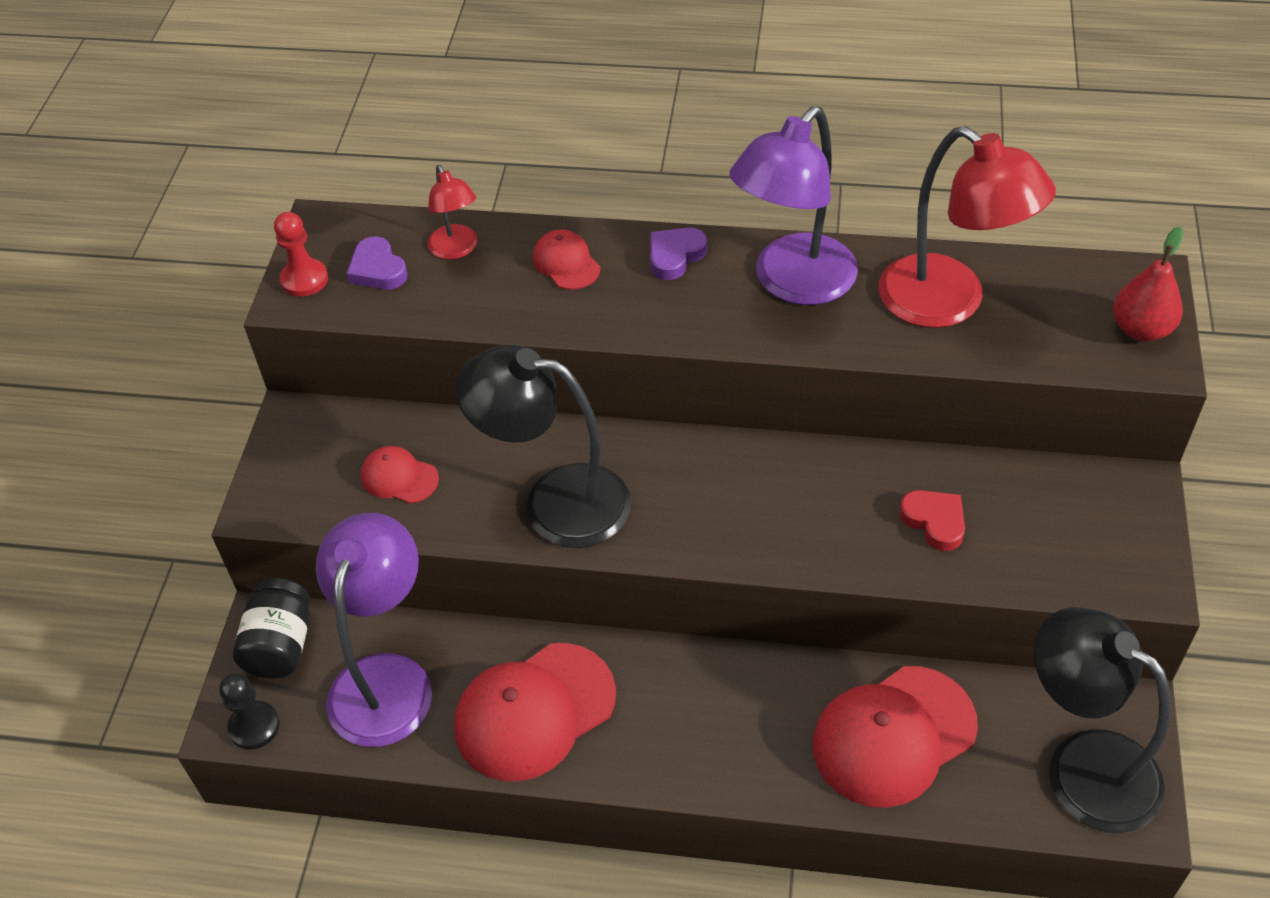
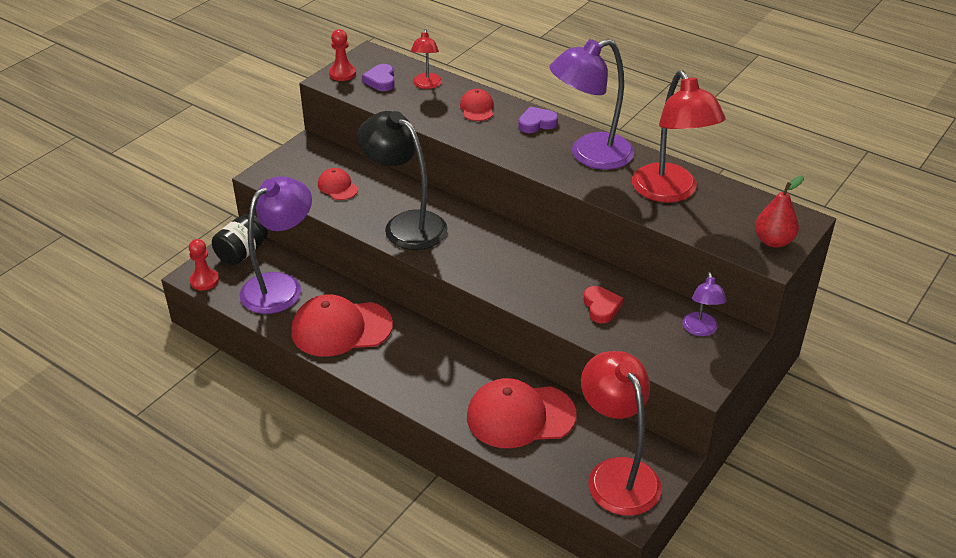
camera: 25 degrees right, 10 degrees down
black pawn [219,673,280,750] -> red pawn [189,239,219,291]
black lamp [1034,607,1171,833] -> red lamp [581,351,662,516]
none -> purple lamp [682,272,727,336]

